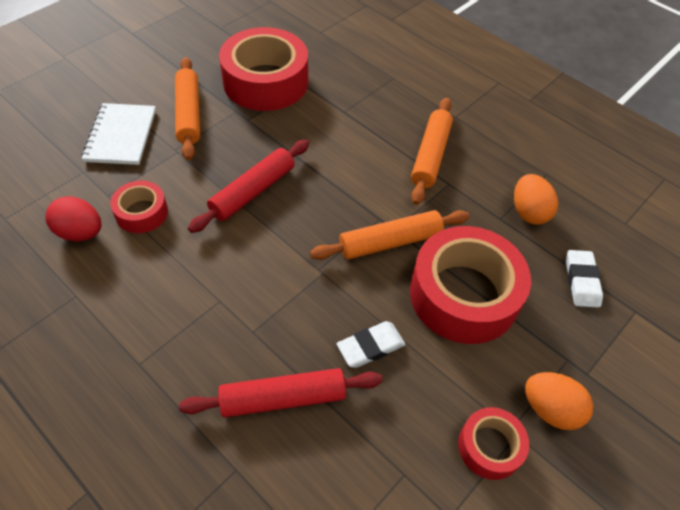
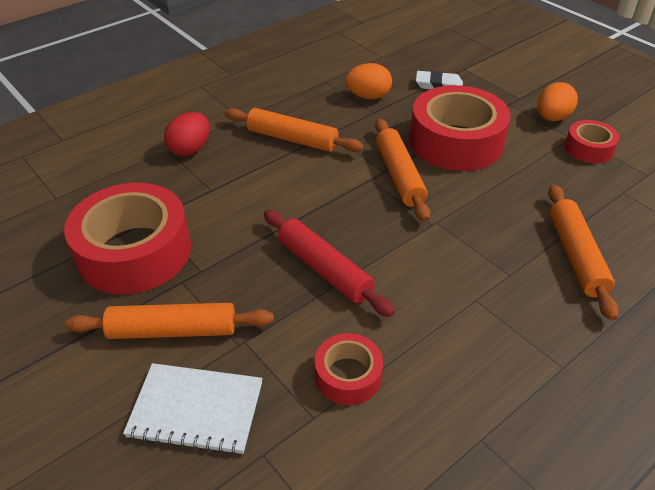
camera: 80 degrees left, 10 degrees down
red egg [45,196,101,241] -> red egg moved to [164,112,210,156]
red rolling pin [179,368,382,418] -> orange rolling pin [548,184,619,321]
white eraser [337,321,406,368] -> none

